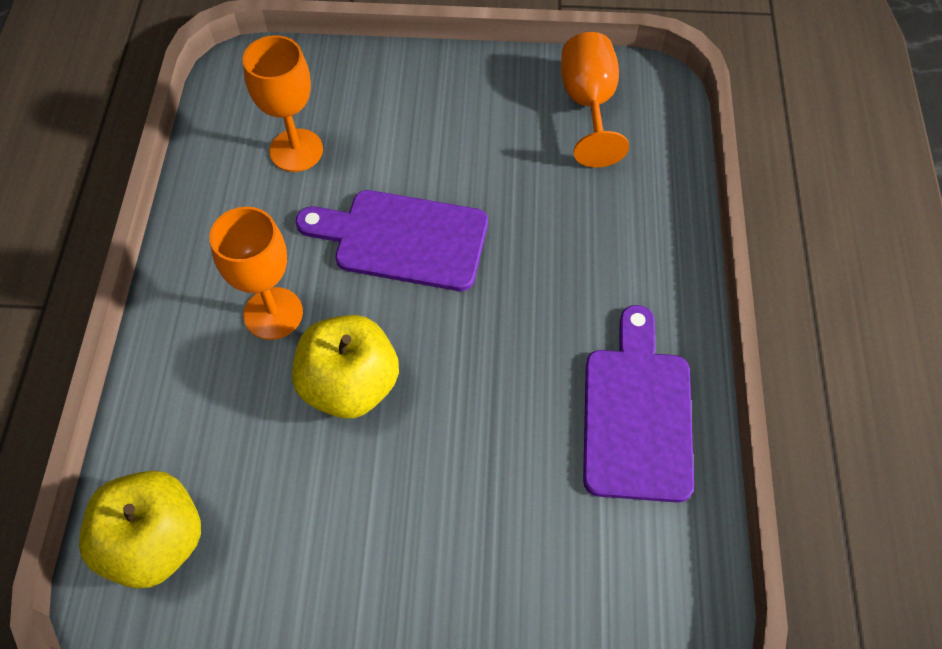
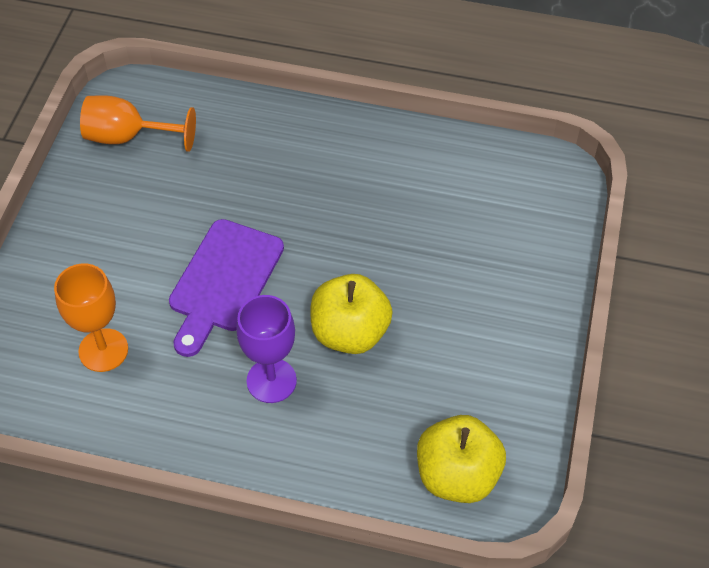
camera: 80 degrees left, 5 degrees down
orange goblet [209,207,303,340] -> purple goblet [236,295,297,403]
purple cutting board [583,305,694,503] -> none

